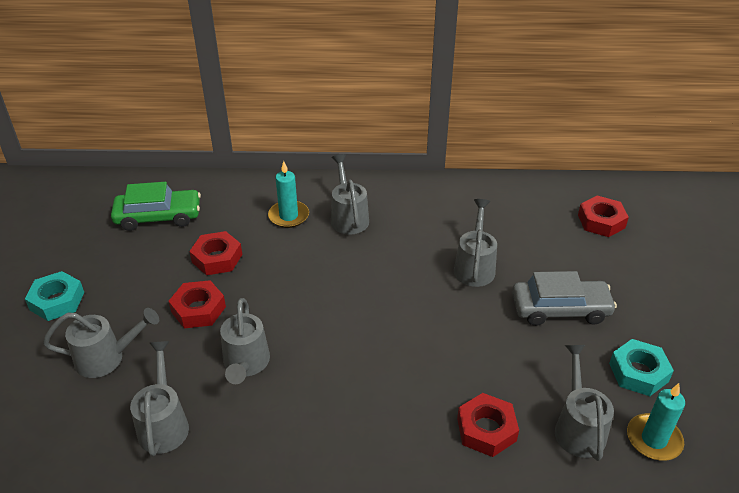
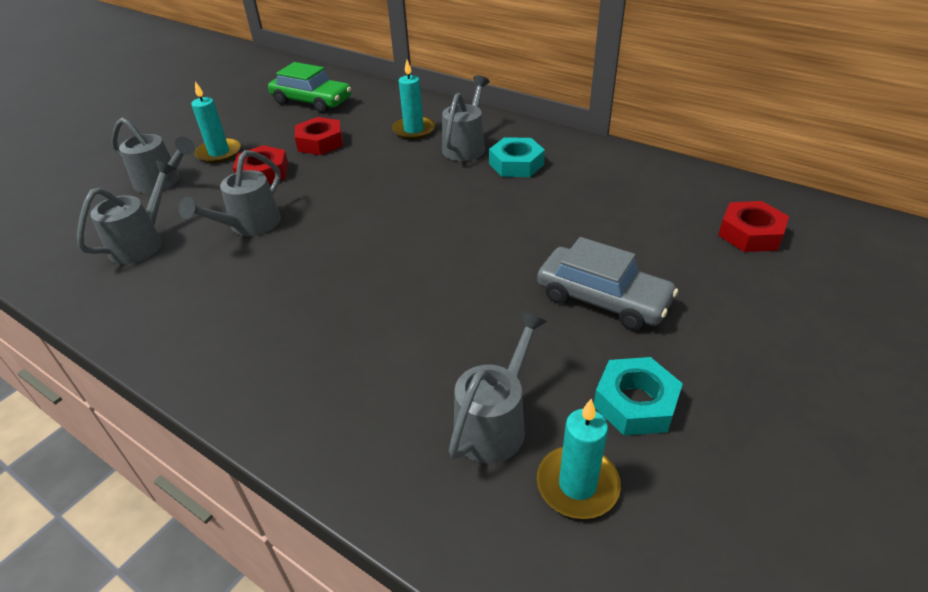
camera: 35 degrees right, 0 degrees up
turquoise nut [25,271,84,321] -> turquoise nut moved to [489,137,545,177]
grey watering can [454,199,497,287] -> none
red nut [457,393,519,457] -> none
none -> turquoise candle [191,81,241,163]

